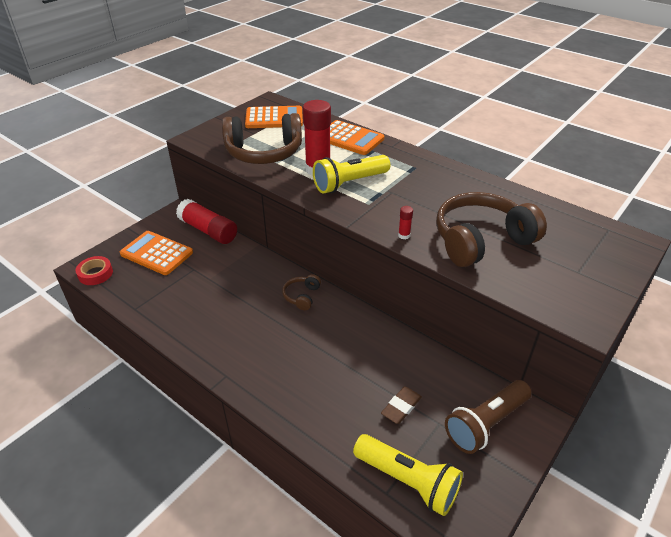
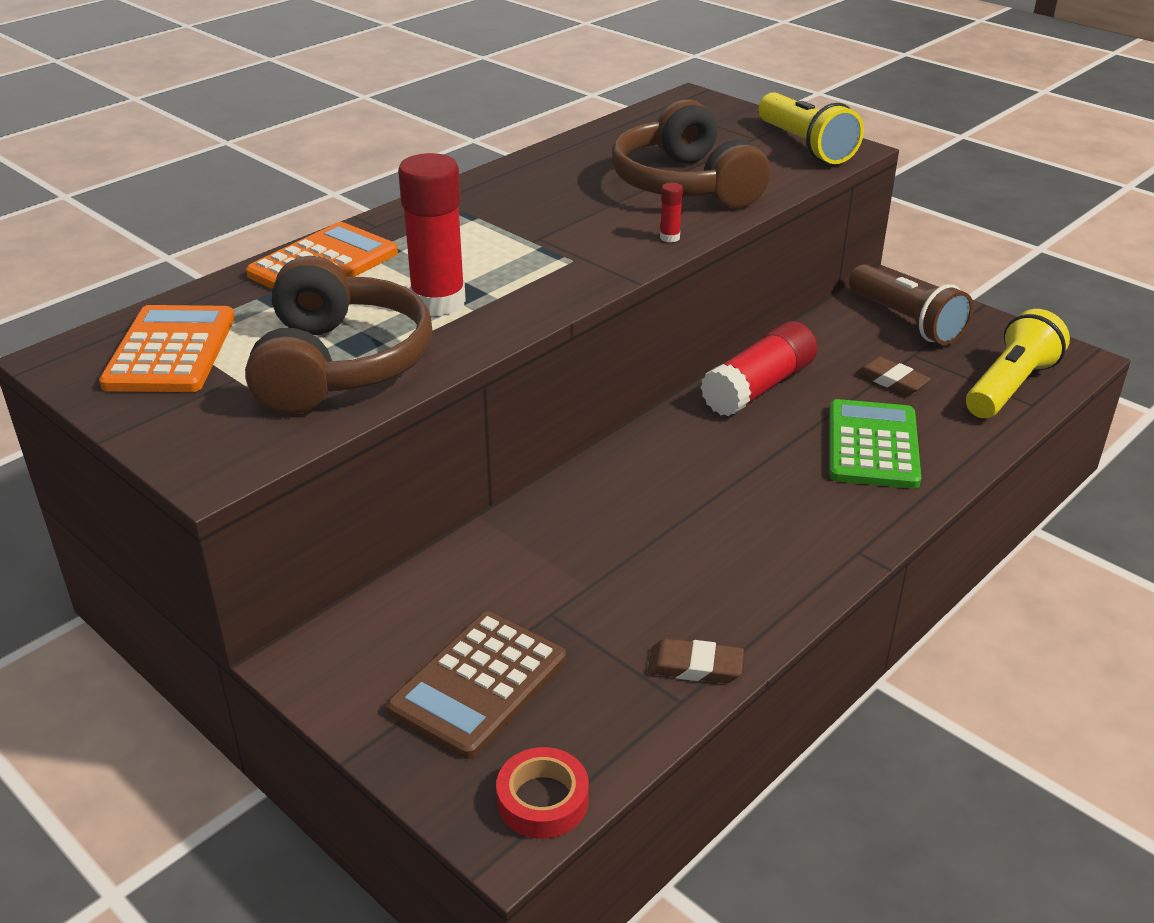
camera: 85 degrees left, 5 degrees down
orange calculator [120,231,193,275] -> brown calculator [387,612,566,759]
red glue stick [176,199,237,244] -> red glue stick moved to [700,321,817,416]
brown headphones [282,274,321,310] -> none
yellow flashlight [313,155,390,193] -> yellow flashlight moved to [758,92,864,164]
none -> brown eraser [647,638,744,683]
none -> green calculator [829,399,921,489]

